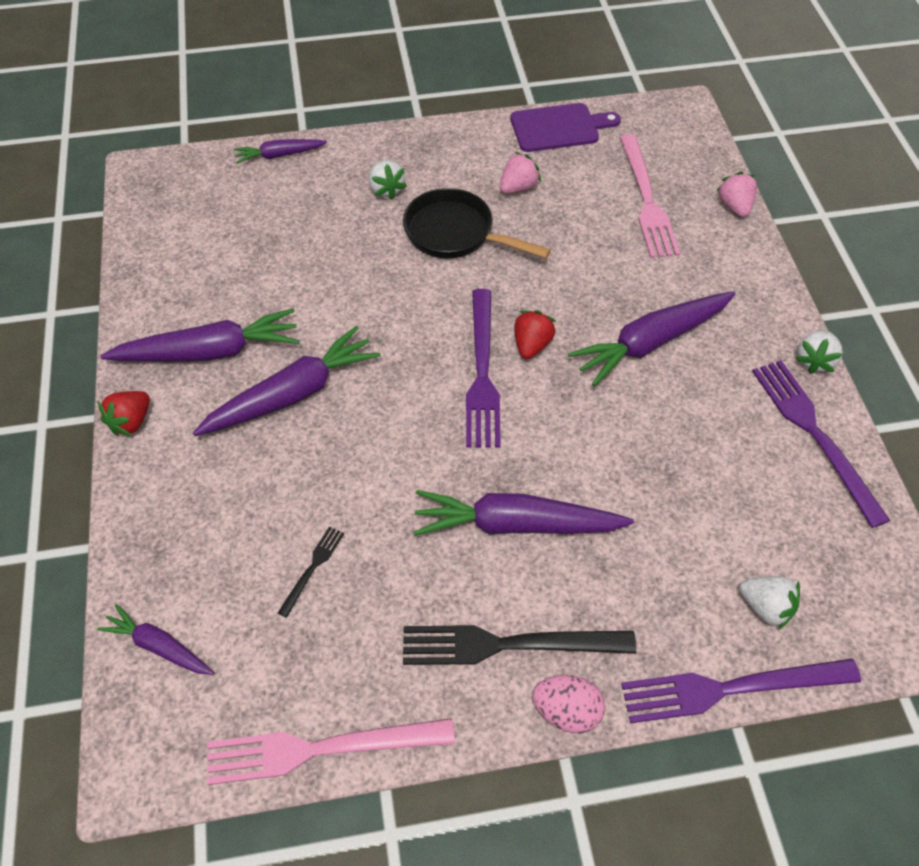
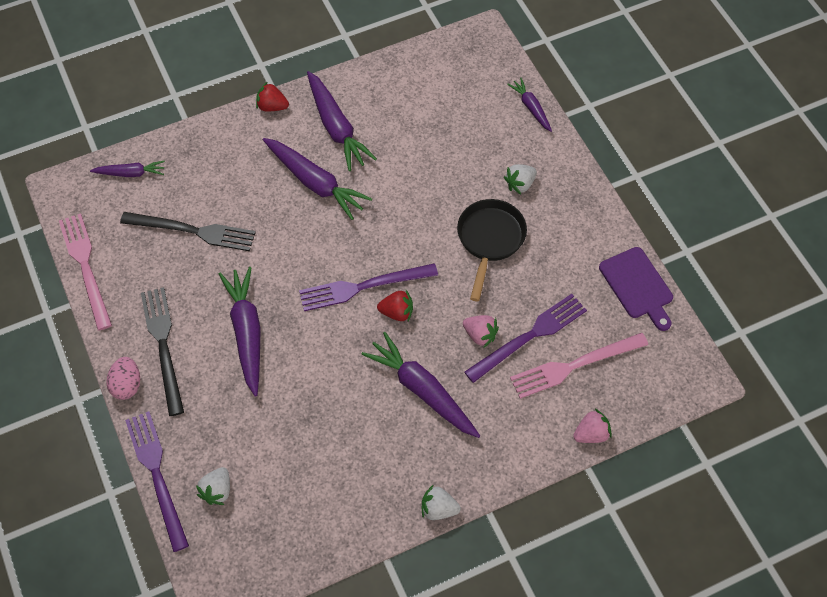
camera: 75 degrees right, 5 degrees up
purple carrot [97,604,214,675] -> purple carrot turned 75 degrees clockwise [90,161,165,177]
black fork [278,526,344,618] -> black fork [120,212,256,251], size x2.12
pink strawberry [500,152,541,194] -> pink strawberry moved to [463,315,499,348]
purple fork [752,360,890,528] -> purple fork moved to [464,294,587,383]

